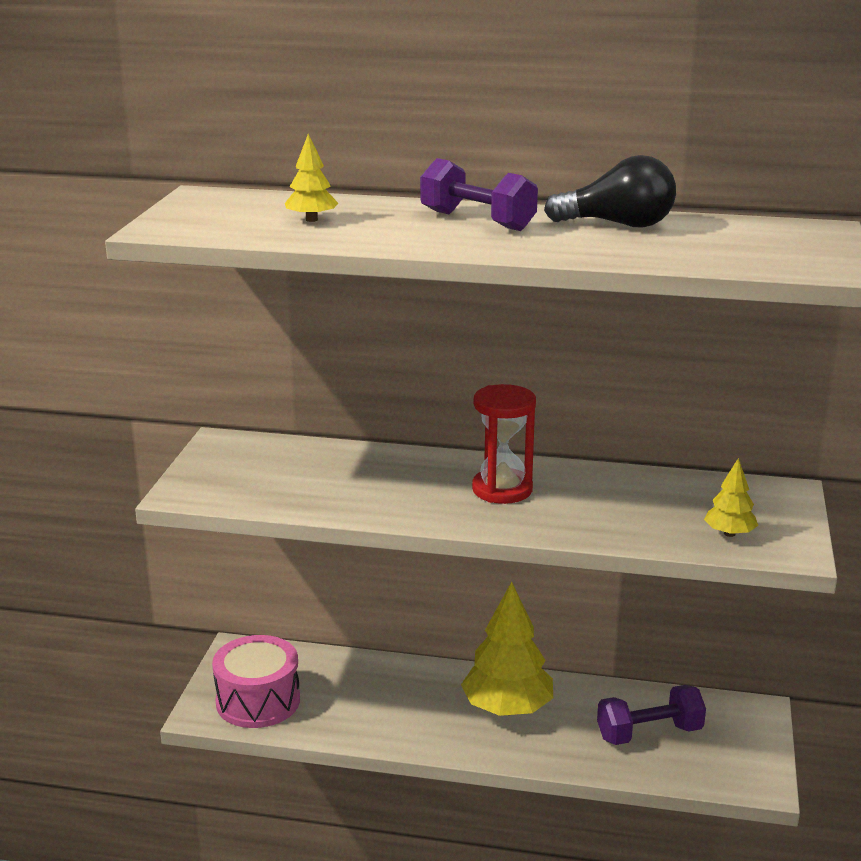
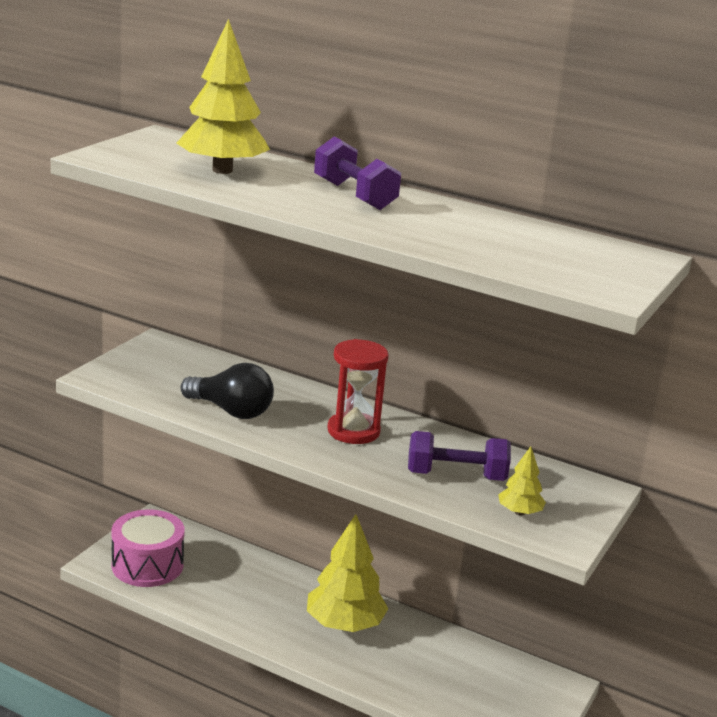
camera: 15 degrees right, 0 degrees up
yellow tree [285,134,338,222] -> yellow tree [176,19,270,174], size x2.03
black light bulb [544,155,676,228] -> black light bulb moved to [181,363,274,419]
purple dumbbell [597,685,706,745] -> purple dumbbell moved to [408,431,511,481]

